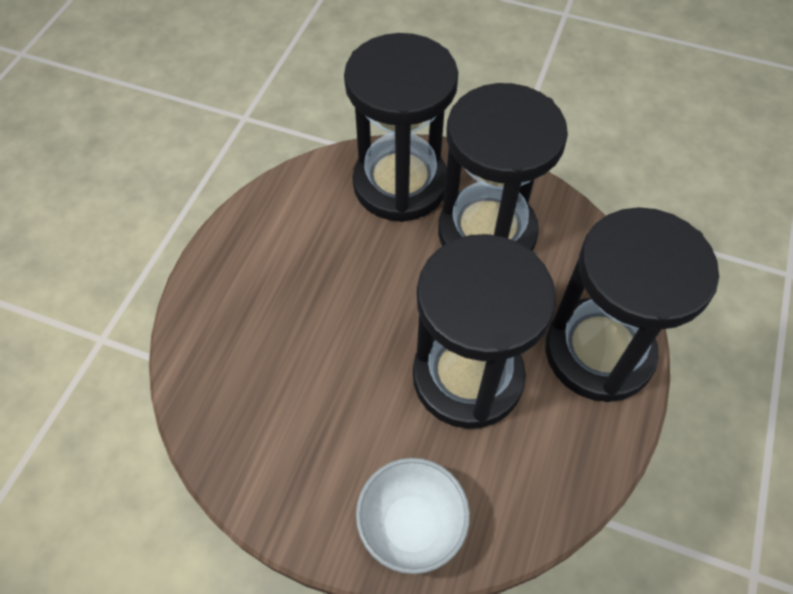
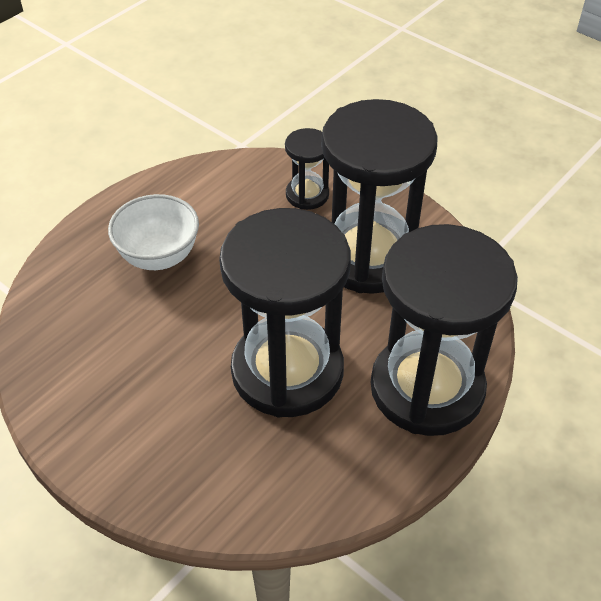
camera: 20 degrees right, 10 degrees down
black hourglass [344,33,458,222] -> black hourglass [285,128,329,210], size x0.46
white bowl [356,458,470,574] -> white bowl moved to [108,194,199,270]

